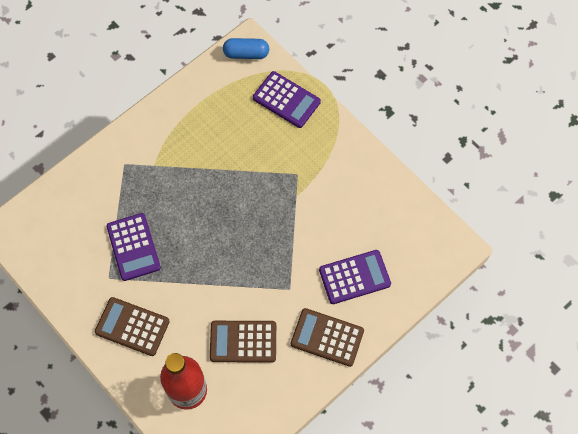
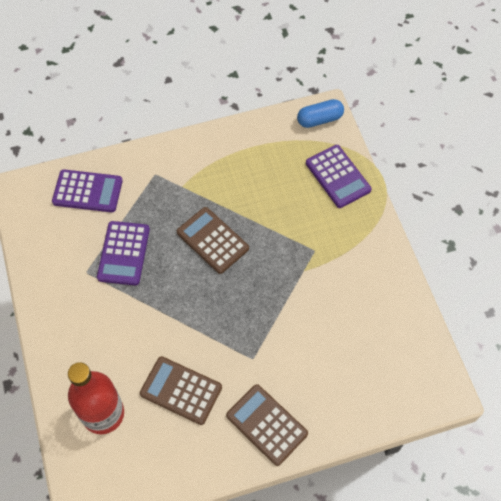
camera: 25 degrees right, 5 degrees down
brown calculator [95,297,170,356] -> brown calculator moved to [177,207,249,274]
blue capsule [223,38,269,59] -> blue capsule turned 45 degrees counterclockwise [297,99,344,128]
purple calculator [319,250,391,304] -> purple calculator moved to [52,170,123,212]

